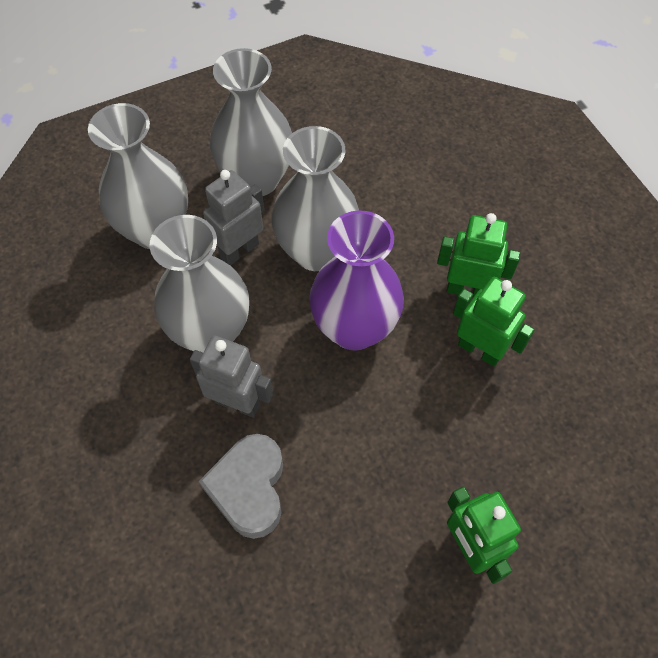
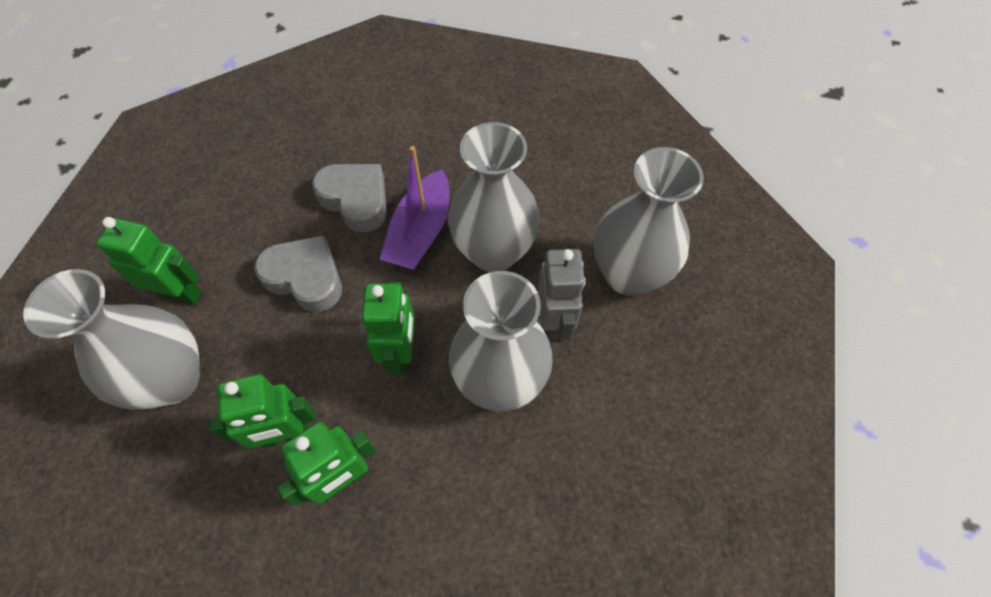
camera: 130 degrees right, 0 degrees up
grey robot [190,335,273,418] -> purple boat [379,146,449,270]
grey vase [210,48,292,196] -> grey vase moved to [23,269,200,410]
purple vase [309,210,404,351] -> green robot [361,282,414,375]
none -> grey heart [254,235,342,312]

